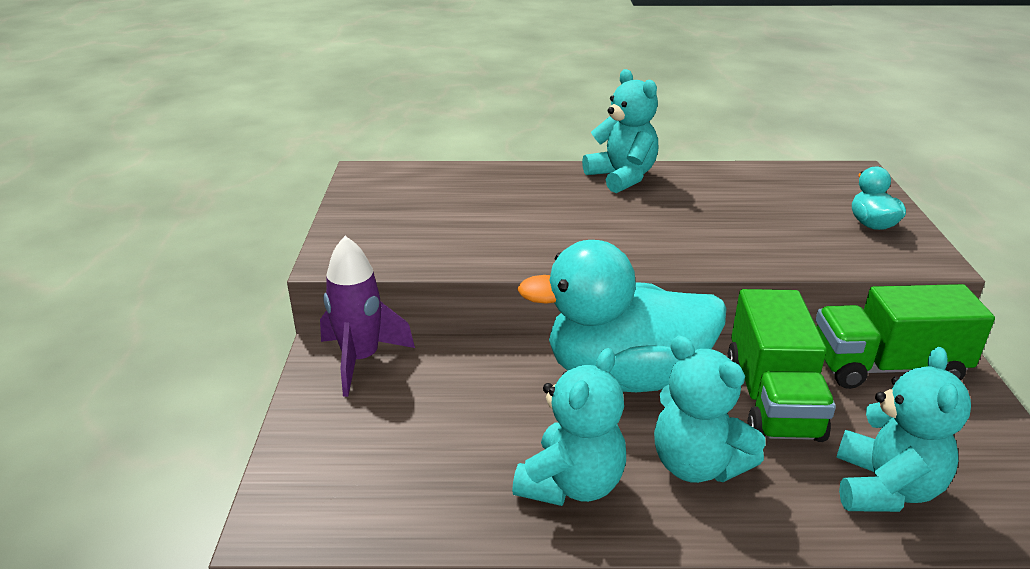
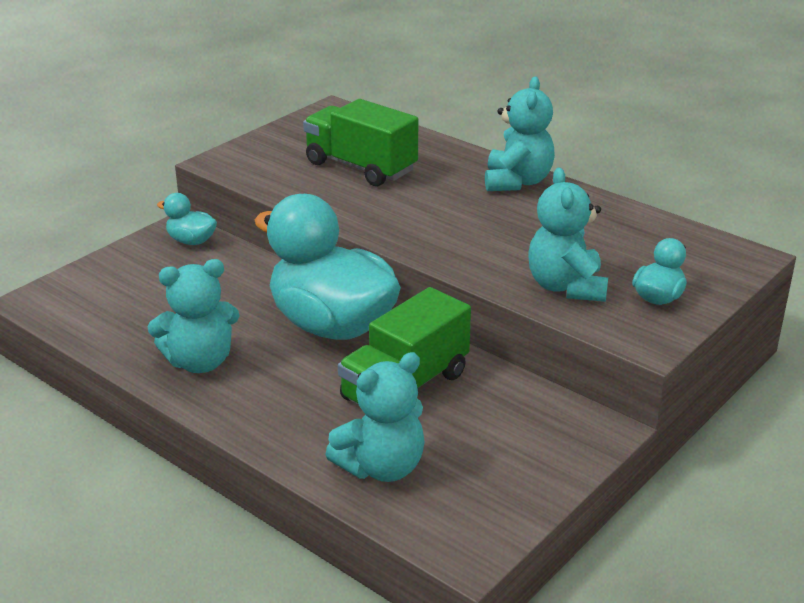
camera: 40 degrees right, 0 degrees up
purple rocket [320,236,415,397] -> turquoise duck [157,193,217,245]
turquoise teddy bear [654,335,766,483] -> turquoise teddy bear moved to [528,167,608,302]
green truck [816,284,995,389] -> green truck moved to [303,99,418,186]

